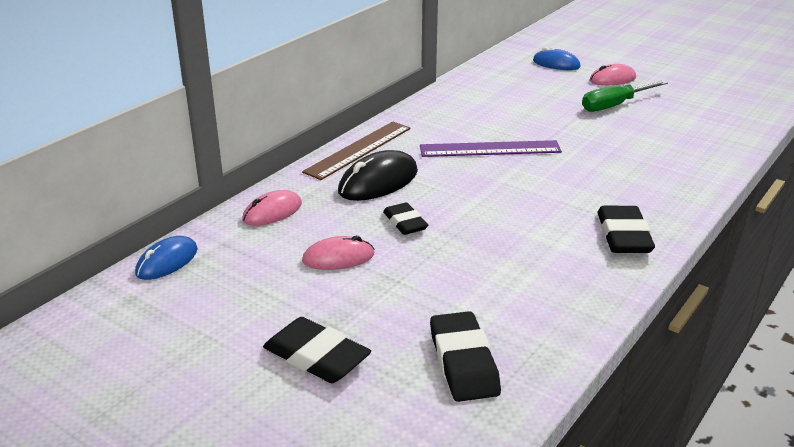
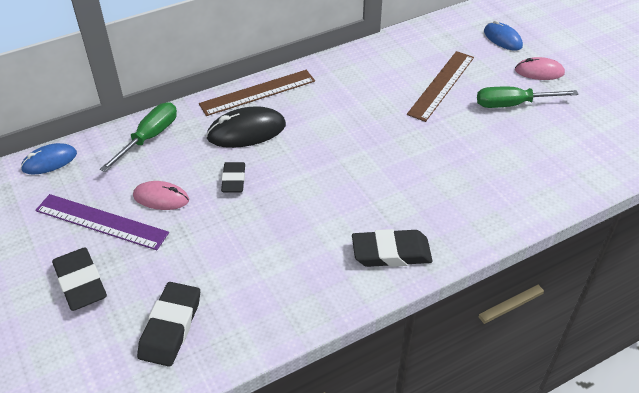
camera: 25 degrees right, 15 degrees up
pink mouse [242,190,302,226] -> green screwdriver [100,102,177,172]
purple ruler [420,140,562,157] -> purple ruler moved to [35,194,169,250]
black eraser [598,206,655,253] -> black eraser turned 60 degrees clockwise [352,229,433,267]
none -> brown ruler [407,51,474,122]

